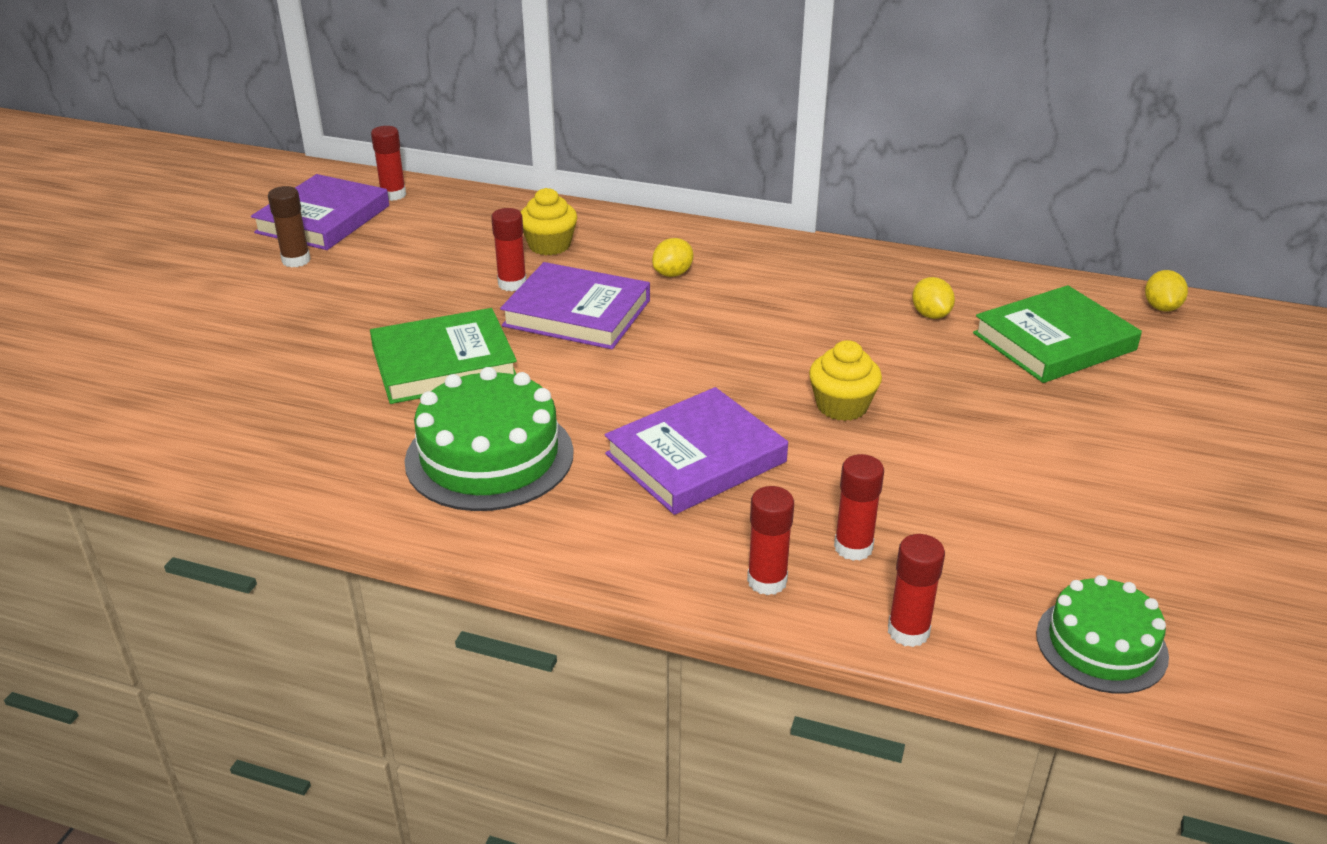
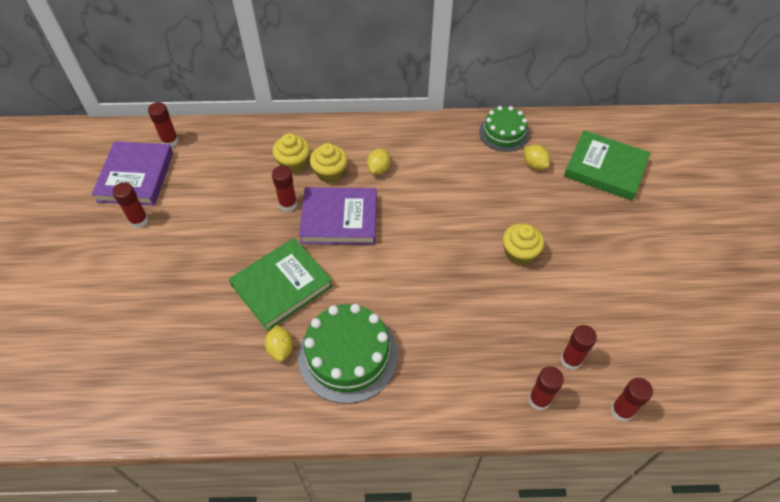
camera: 20 degrees left, 20 degrees up
brown glue stick [268,186,311,268] -> red glue stick [112,182,149,228]
purple book [605,387,788,515] -> none
green book [973,285,1142,383] -> green book turned 75 degrees clockwise [564,130,651,200]
green cake [1036,575,1169,694] -> green cake moved to [479,106,529,152]
yellow lemon [1145,270,1188,312] -> yellow lemon moved to [265,325,293,362]
none -> yellow cupcake [310,143,348,183]

